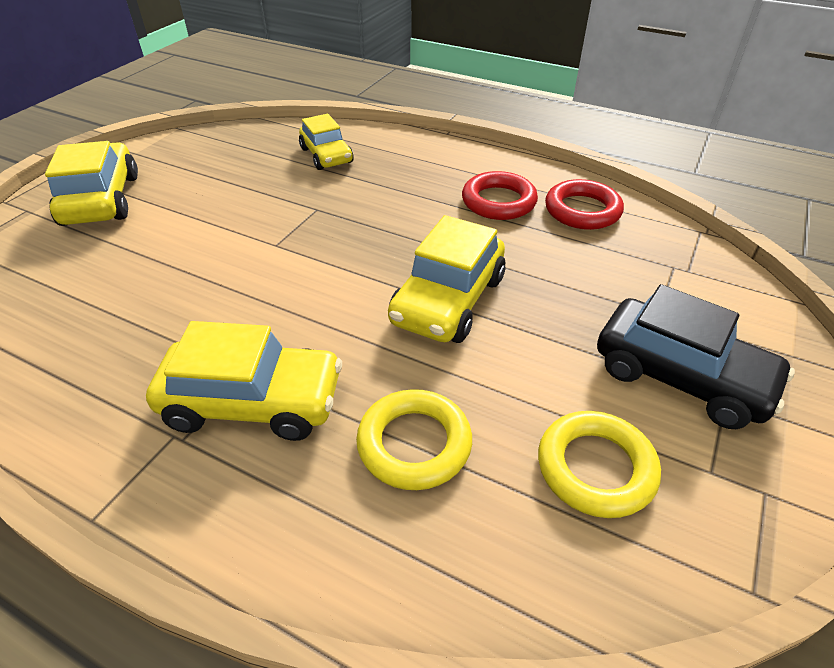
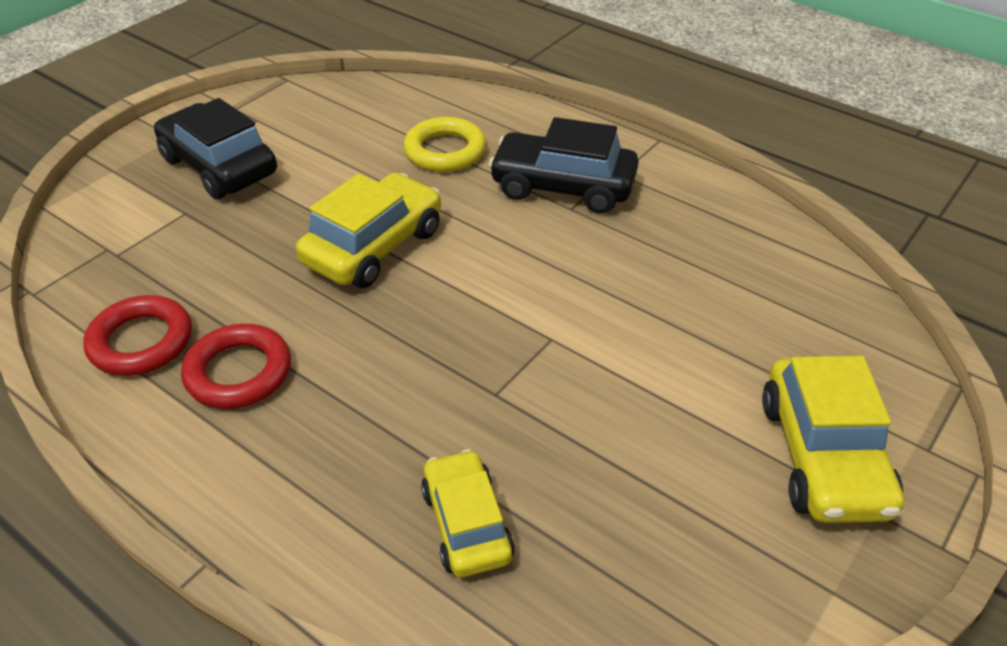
camera: 170 degrees left, 0 degrees up
yellow car [146,321,342,441] -> black car [488,117,638,213]
yellow ring [538,411,661,518] -> none

